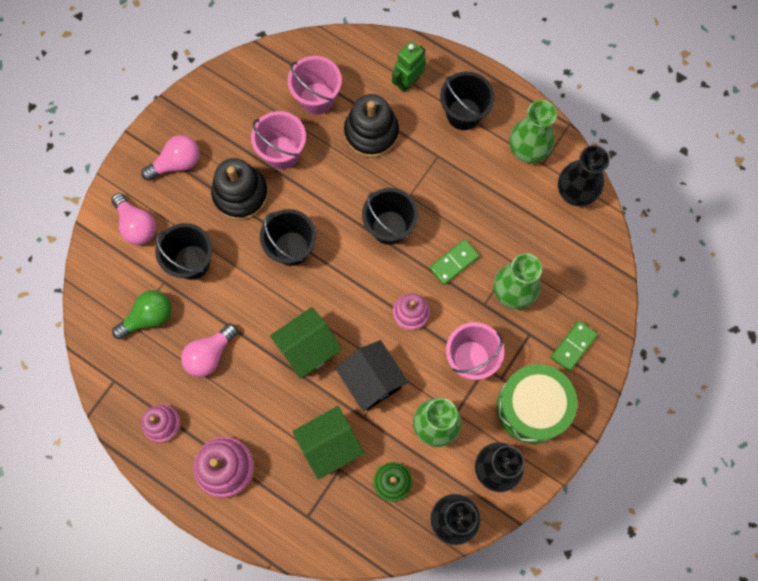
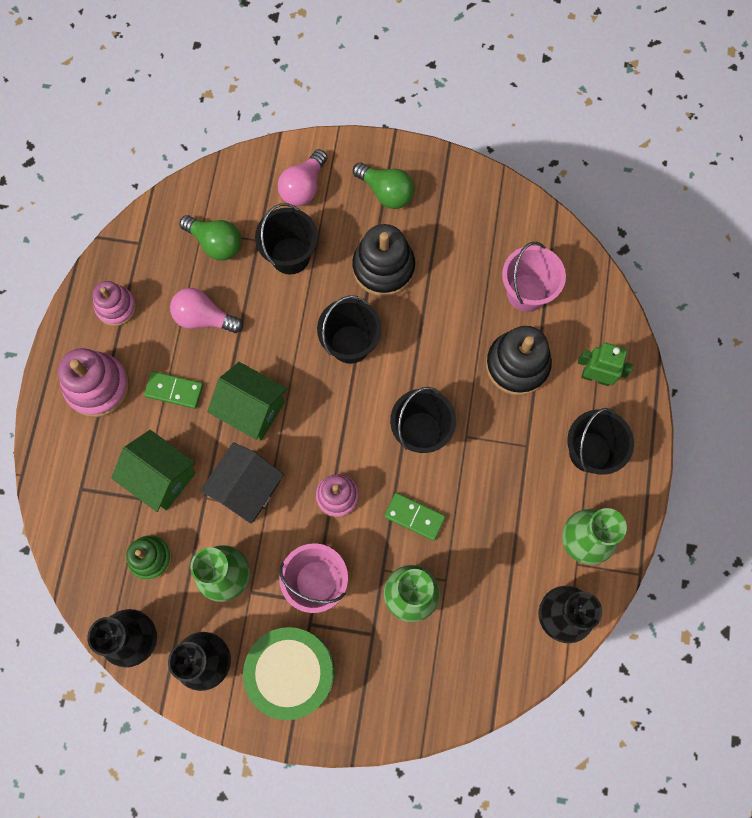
camera: 65 degrees right, 0 degrees up
pink light bulb [141,135,200,181] -> green light bulb [353,162,414,209]
pink bucket [251,111,306,169] -> none
green domino [551,320,598,372] -> green domino moved to [144,371,203,409]

